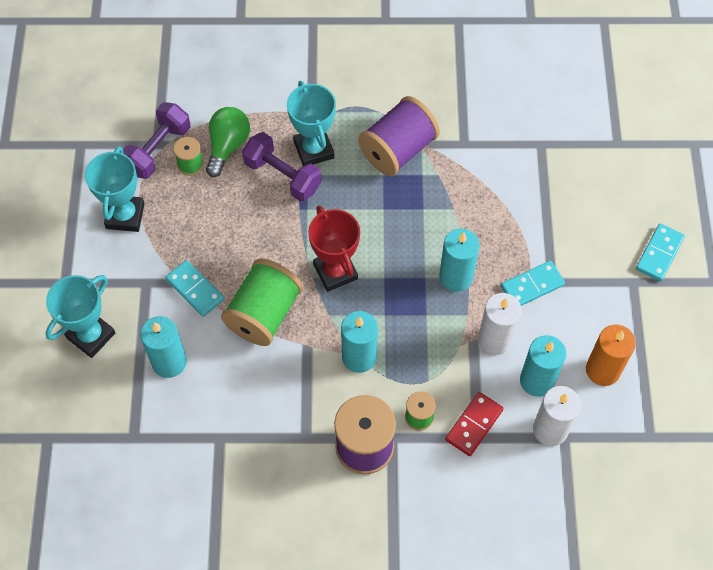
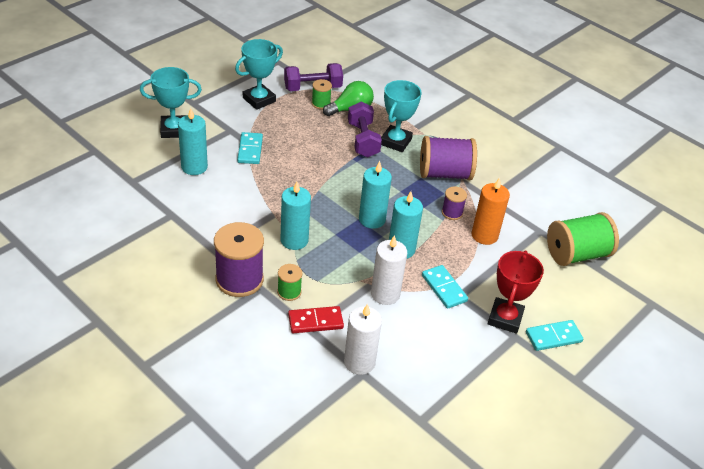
camera: 40 degrees right, 20 degrees down
green spool [221,259,303,346] -> green spool moved to [547,212,619,266]
red trophy [308,206,360,292] -> red trophy moved to [488,250,544,334]
turquoise domino [501,261,565,306] -> turquoise domino turned 45 degrees clockwise [422,265,468,309]
turquoise candle [520,335,566,397] -> turquoise candle moved to [359,161,392,229]
orange candle [586,325,636,386] -> orange candle moved to [471,177,510,245]
none -> purple spool [442,187,467,220]

